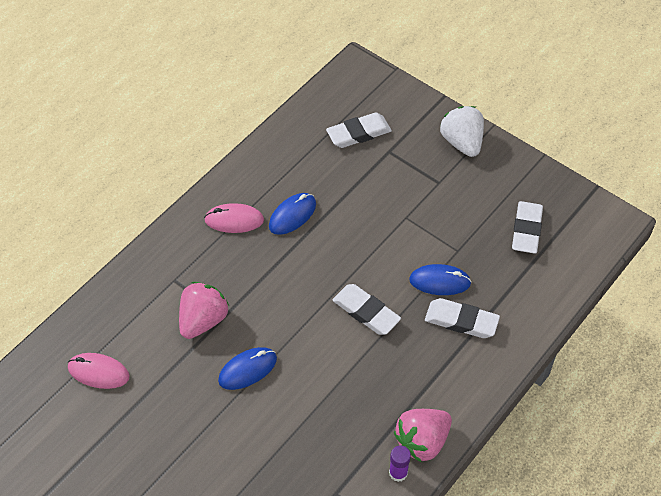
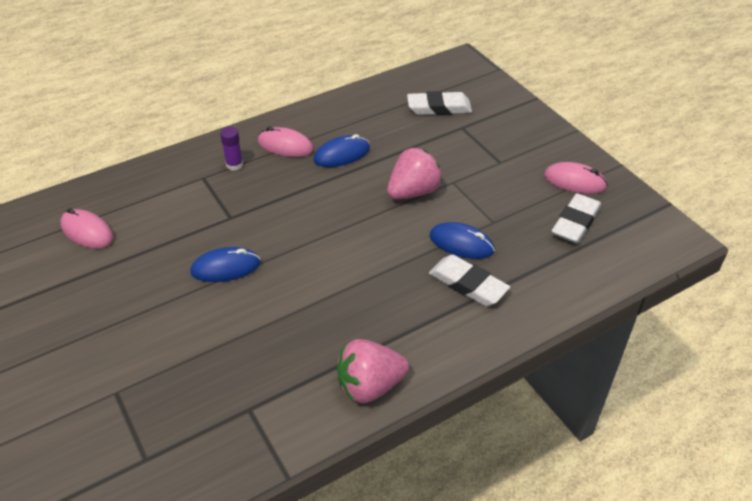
camera: 20 degrees right, 10 degrees down
pink strawberry [179,282,229,339] -> pink strawberry moved to [387,147,442,199]
white eraser [332,284,401,335] -> none
purple glue stick [389,445,411,482] -> purple glue stick moved to [220,127,243,171]
white strawberry [440,106,484,157] -> none
none -> pink mouse [544,162,608,194]

